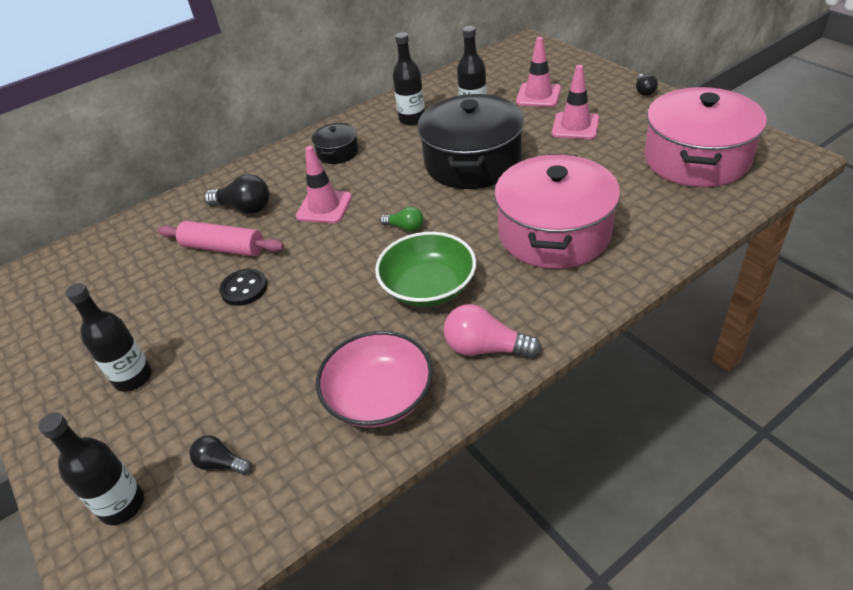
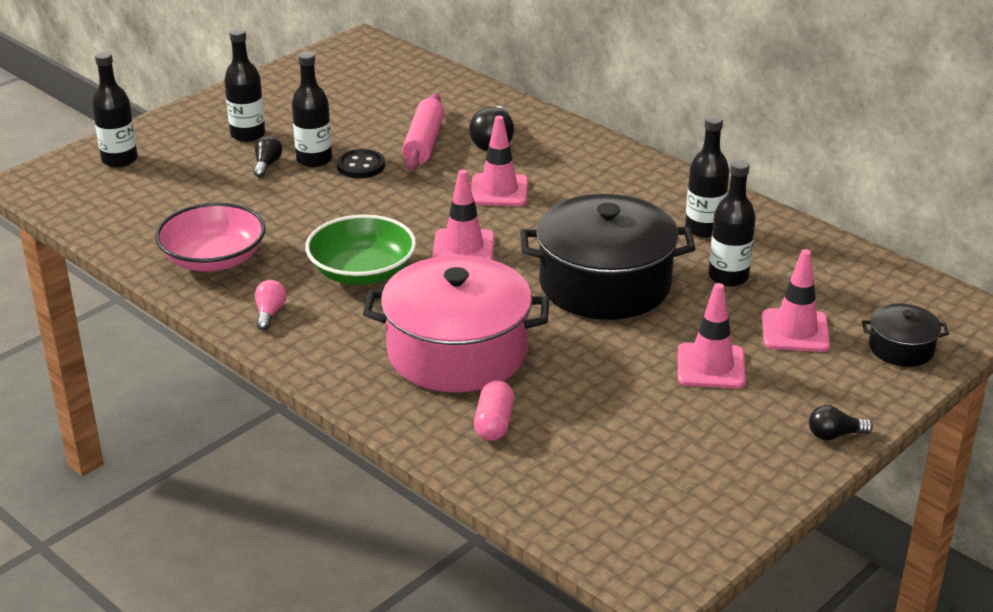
camera: 75 degrees right, 10 degrees down
black light bulb [189,435,251,475] -> black light bulb moved to [254,136,282,178]
black pot [312,123,359,164] -> black pot moved to [862,303,949,367]
green light bulb [380,207,424,232] -> pink traffic cone [432,170,495,260]
pink light bulb [444,304,541,358] -> pink light bulb [255,280,286,330], size x0.60
pink pot [644,87,767,187] -> none
none -> black bottle [292,51,332,167]
none -> pink capsule [474,380,514,441]

